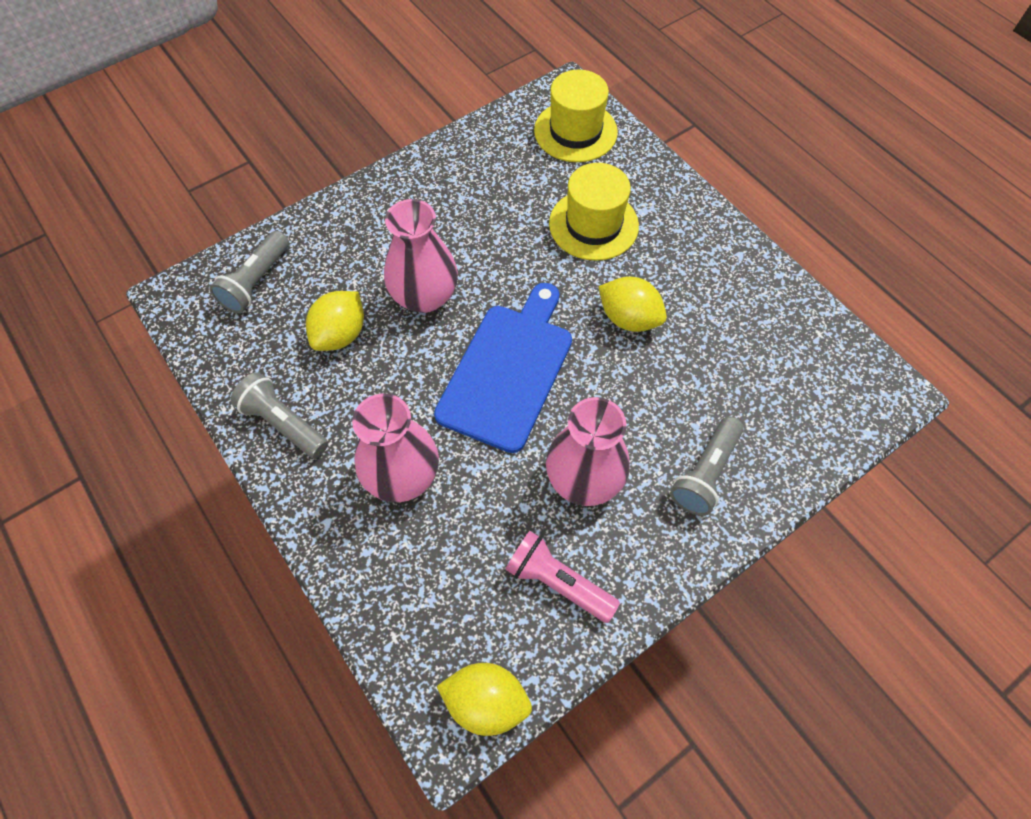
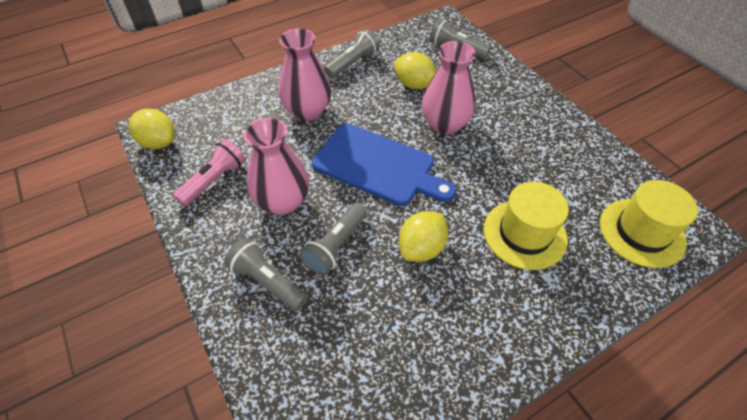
camera: 95 degrees right, 10 degrees down
yellow lemon [437,663,532,736] -> yellow lemon turned 75 degrees counterclockwise [128,109,175,149]
none -> grey flashlight [299,203,367,275]

